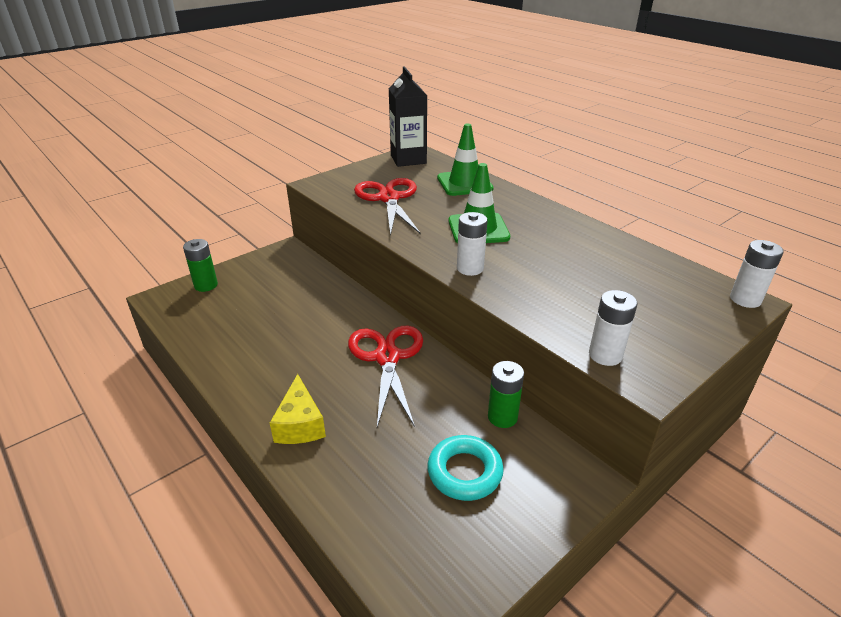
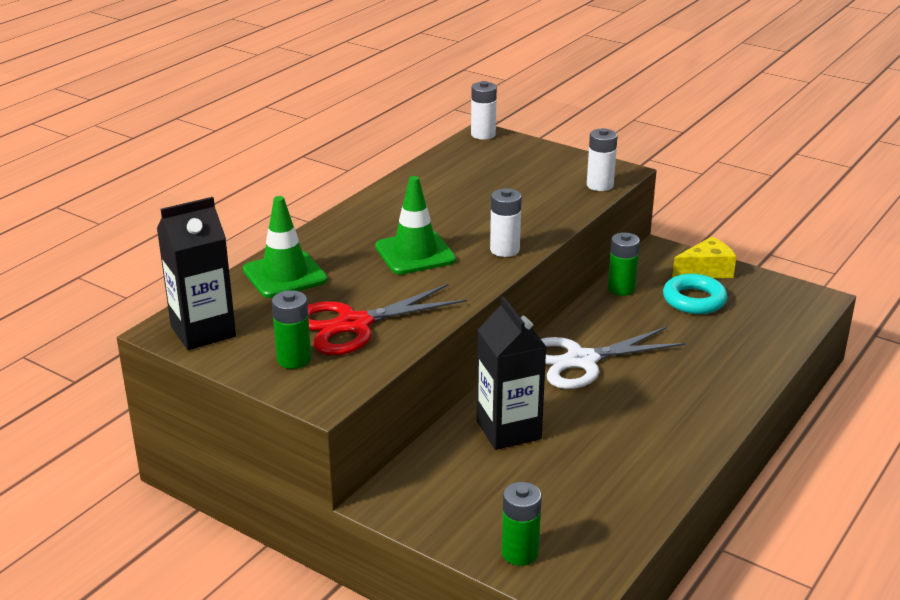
camera: 105 degrees left, 5 degrees down
yellow cheese [270,374,326,444] -> yellow cheese moved to [672,236,736,278]
red scissors [348,325,423,427] -> white scissors [541,327,686,389]
none -> green battery [272,290,311,369]
none -> black carton [477,296,546,450]

